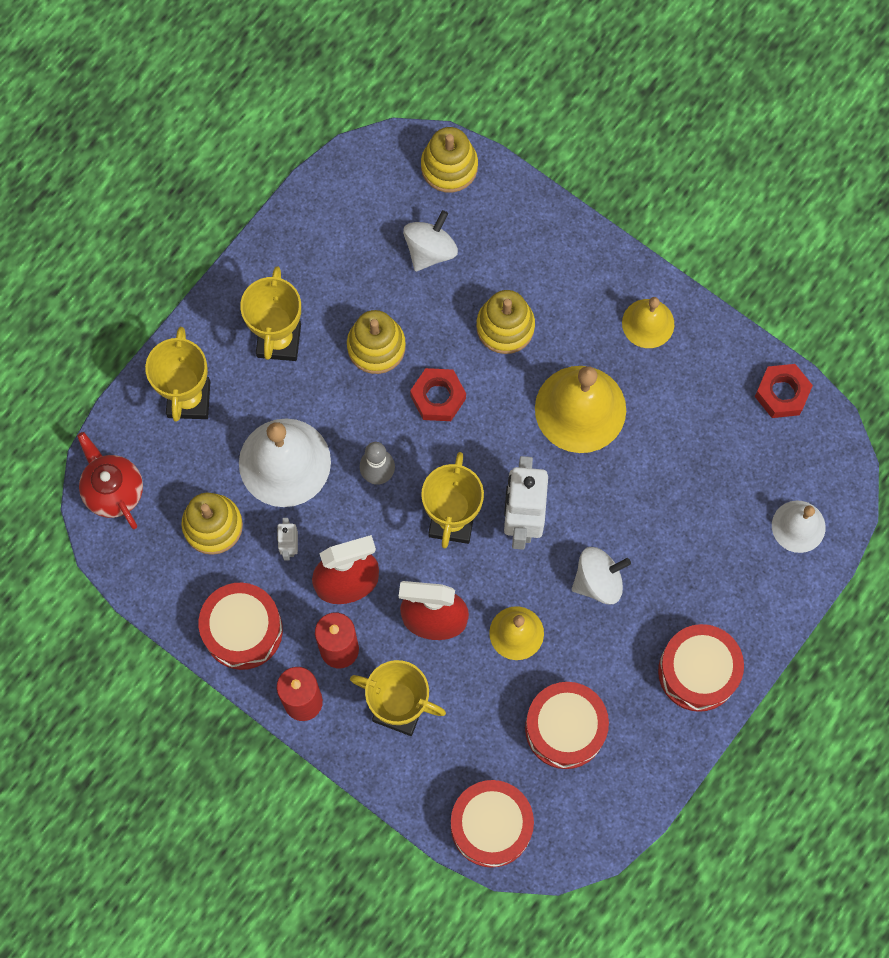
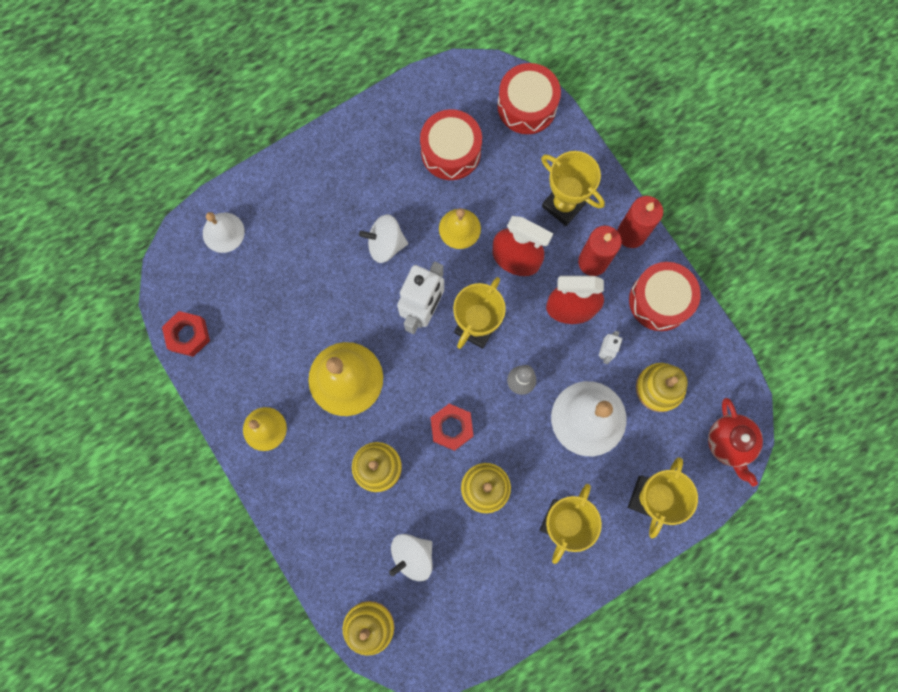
camera: 160 degrees left, 5 degrees up
red drum [658,624,744,712] -> none

